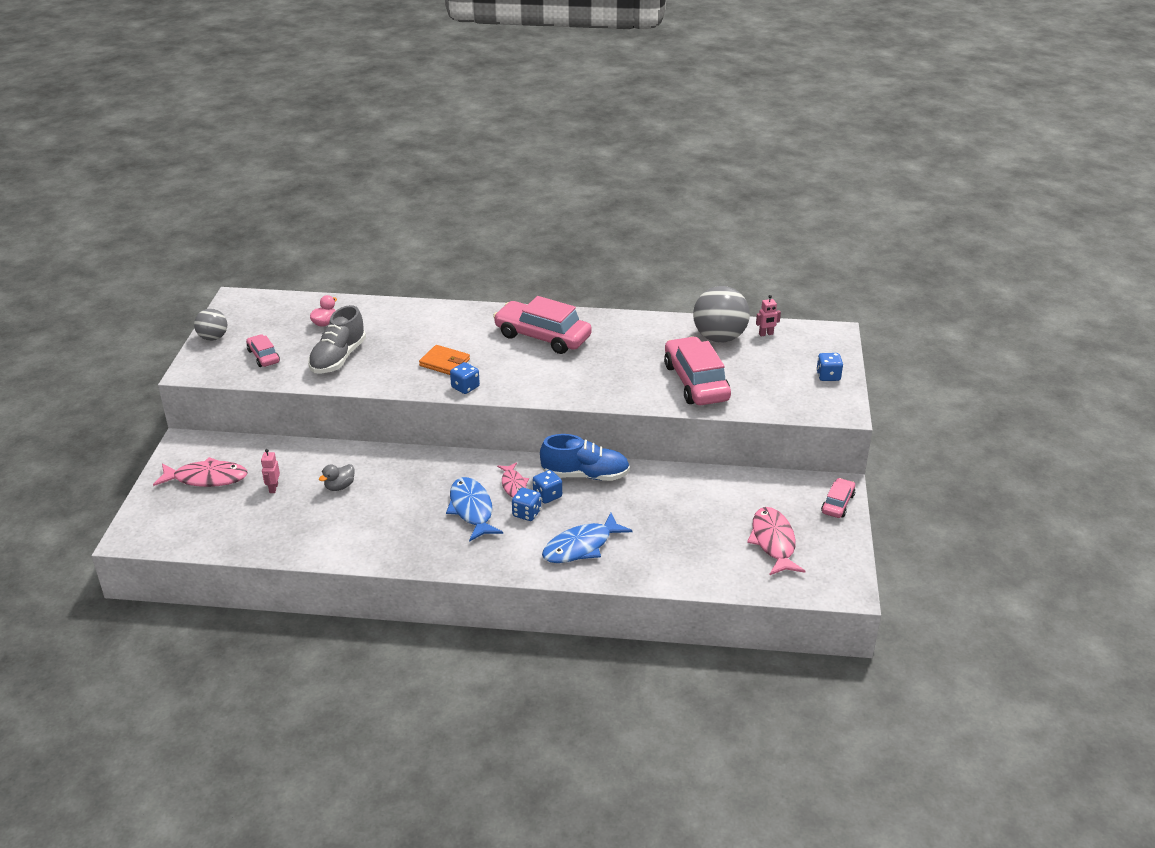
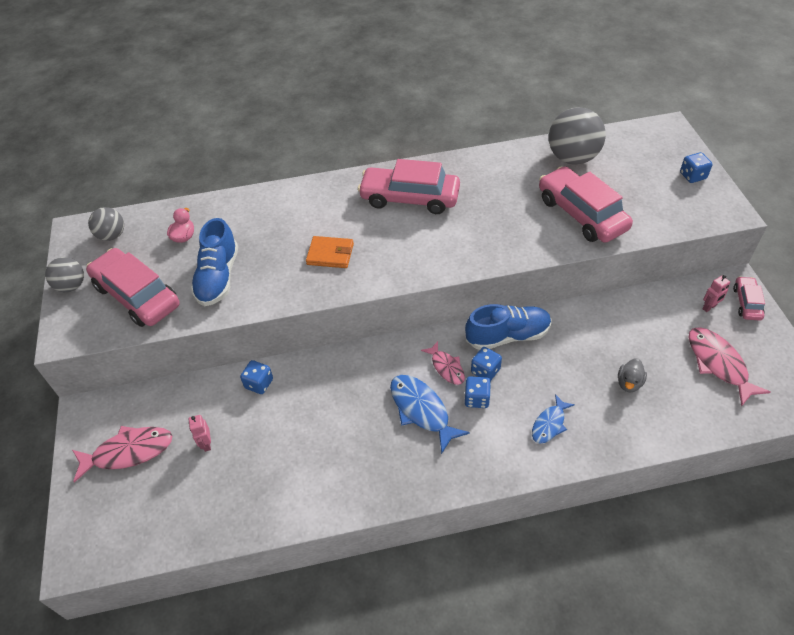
camera: 15 degrees left, 15 degrees up
pink car [246,334,280,367] -> pink car [86,248,180,327], size x1.97
grey shoe [308,305,366,374] -> blue shoe [191,218,238,306]
grey duck [319,464,354,491] -> grey duck moved to [618,359,647,392]
blue dice [450,362,480,394] -> blue dice moved to [240,360,273,394]
blue fish [542,513,632,563] -> blue fish [532,394,575,444], size x0.61
pink robot [756,295,781,336] -> pink robot moved to [702,275,730,312]
none -> grey ball [88,207,124,241]

